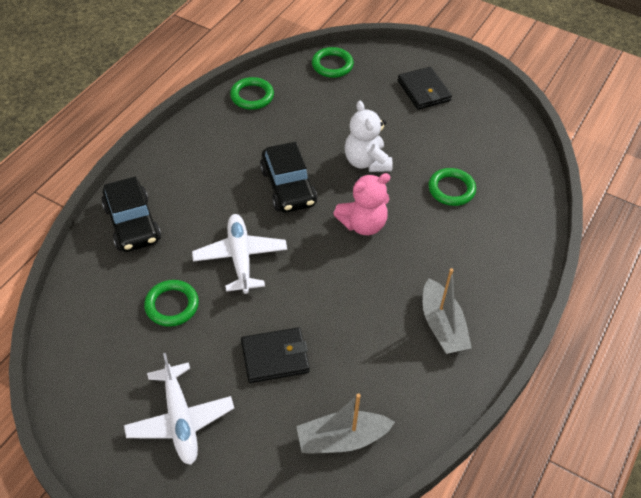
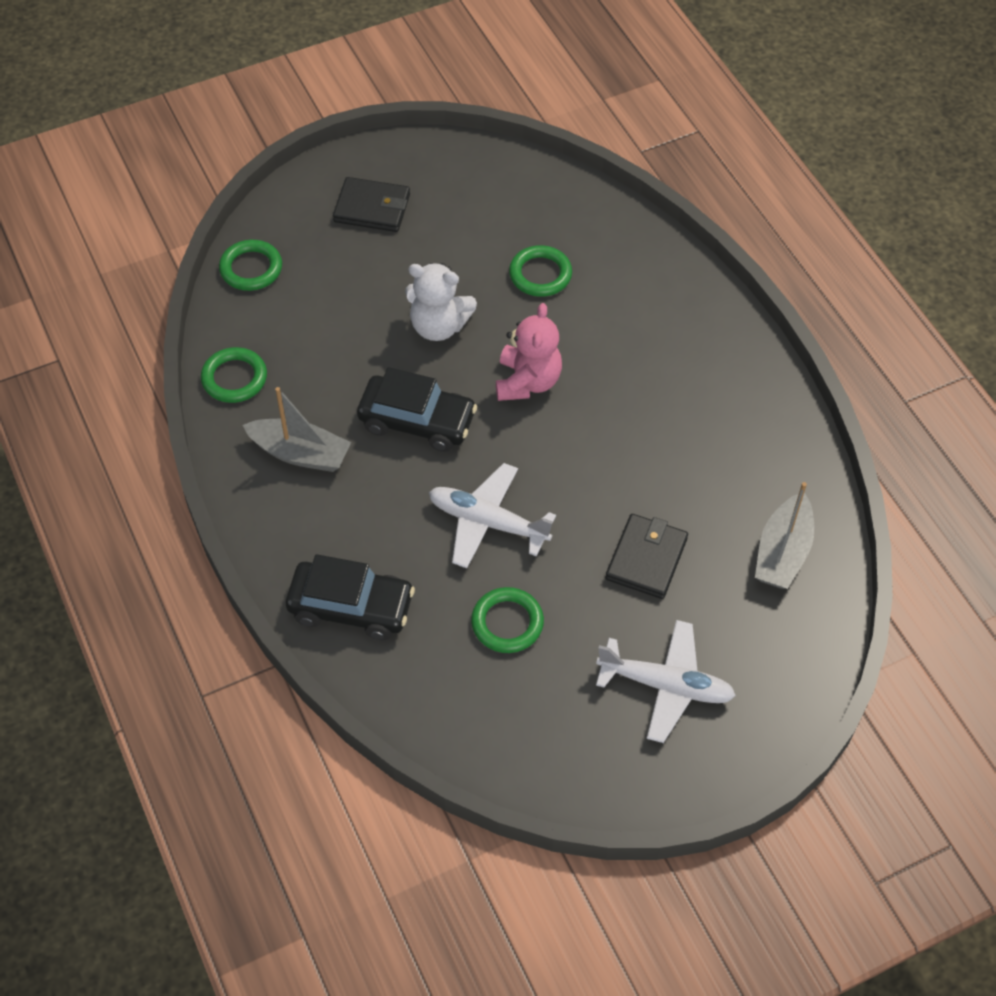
camera: 55 degrees left, 5 degrees up
grey boat [423,268,472,354] -> grey boat moved to [243,387,351,472]

